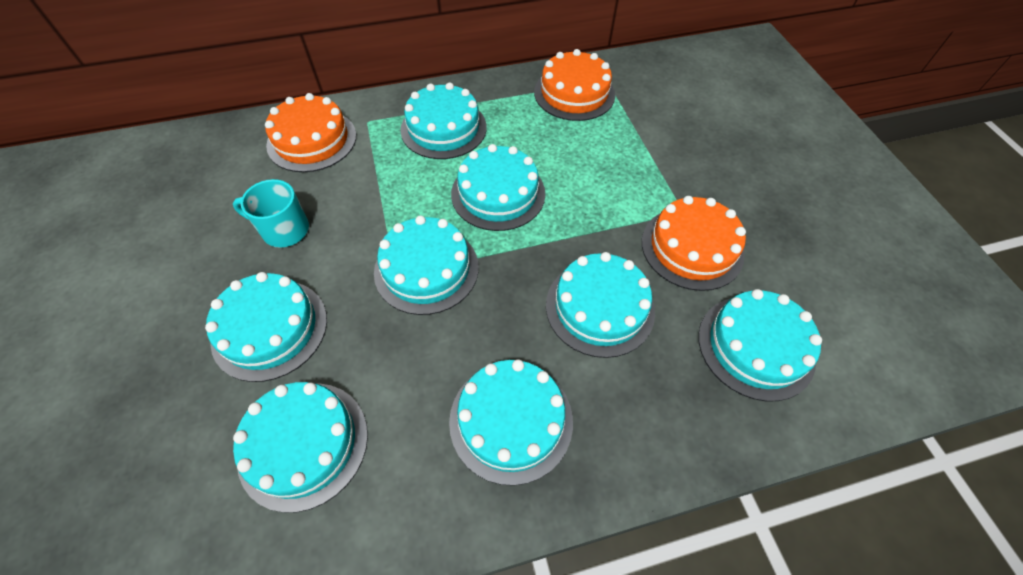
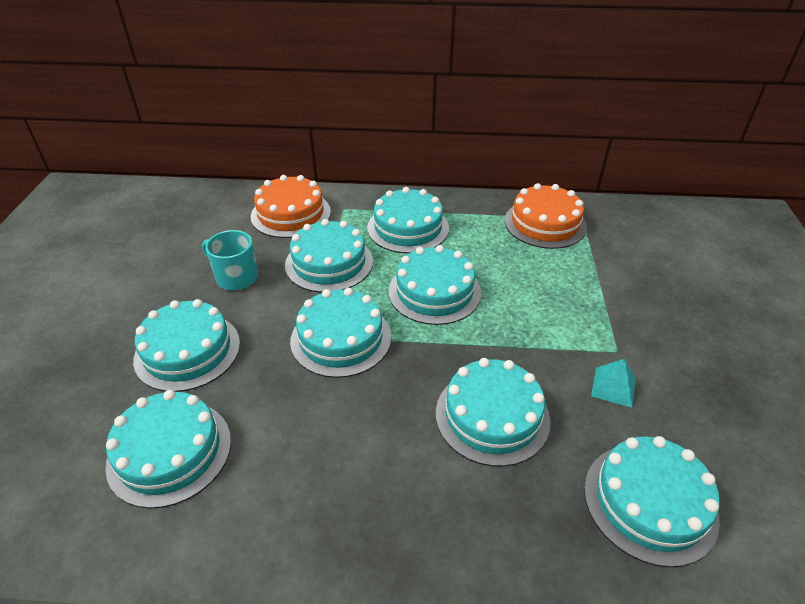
camera: 20 degrees right, 15 degrees down
turquoise cake [449,360,573,486] -> turquoise cake moved to [285,219,373,293]
orange cake [642,196,746,291] -> turquoise pyramid [591,359,636,408]

